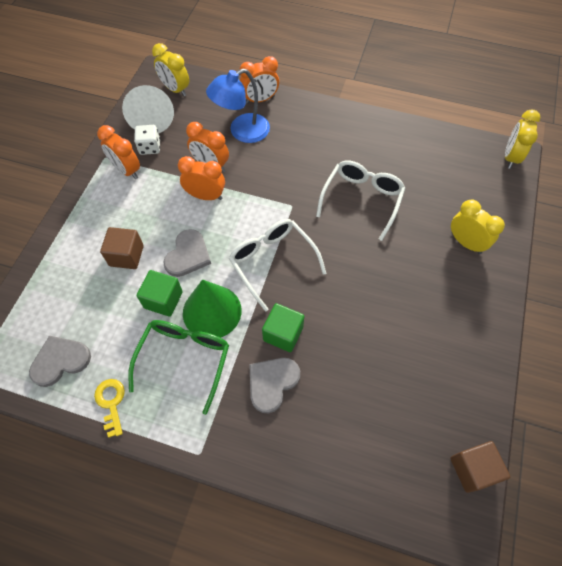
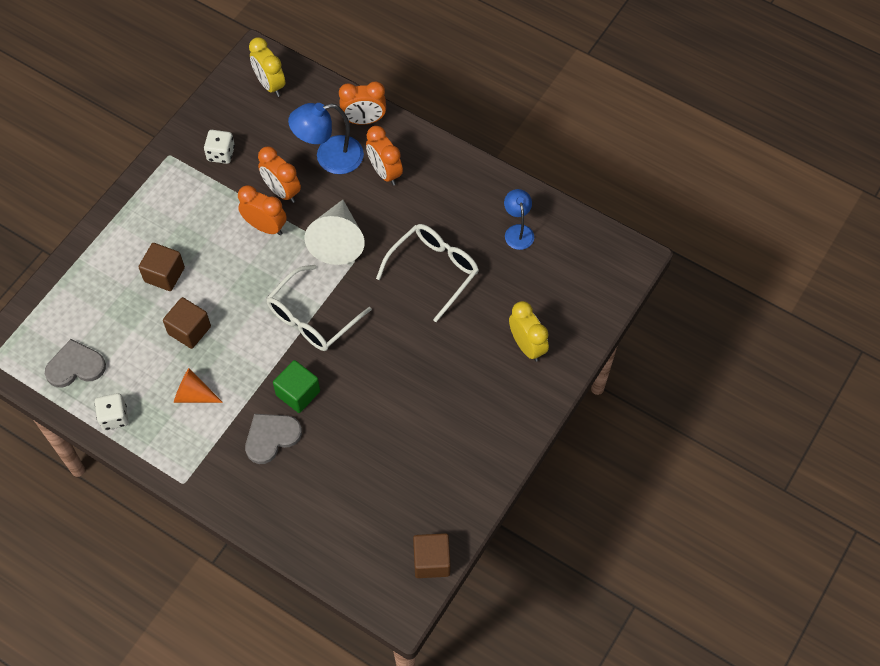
camera: 15 degrees right, 0 degrees up
yellow key [94,379,125,438] -> white dice [95,393,129,430]
orange clock [97,125,140,179] -> orange clock moved to [366,126,403,185]
white cone [122,85,174,133] -> white cone moved to [304,200,365,265]
green glasses [128,320,229,415] -> orange cone [174,368,223,403]
green cube [137,270,183,317] -> brown cube [163,297,211,349]
grey heart [163,229,211,277] -> none
green cone [183,279,241,338] -> none
white glasses [229,219,326,312] -> white glasses turned 120 degrees counterclockwise [266,265,372,351]
yellow clock [505,109,540,169] -> none
none -> blue lamp [504,189,534,250]

